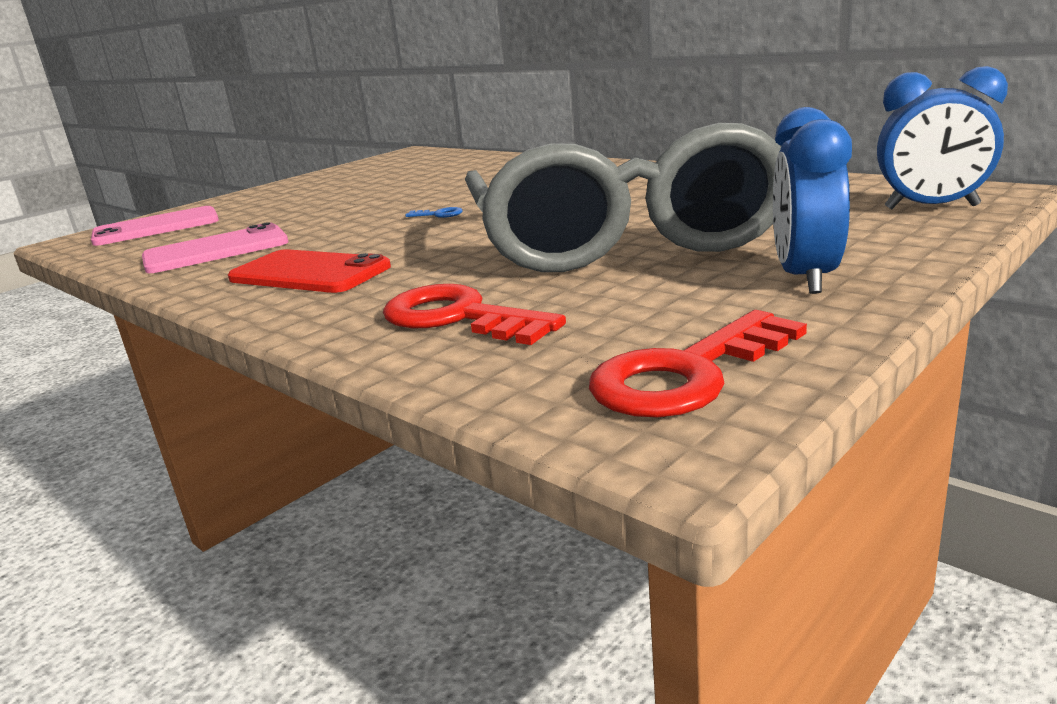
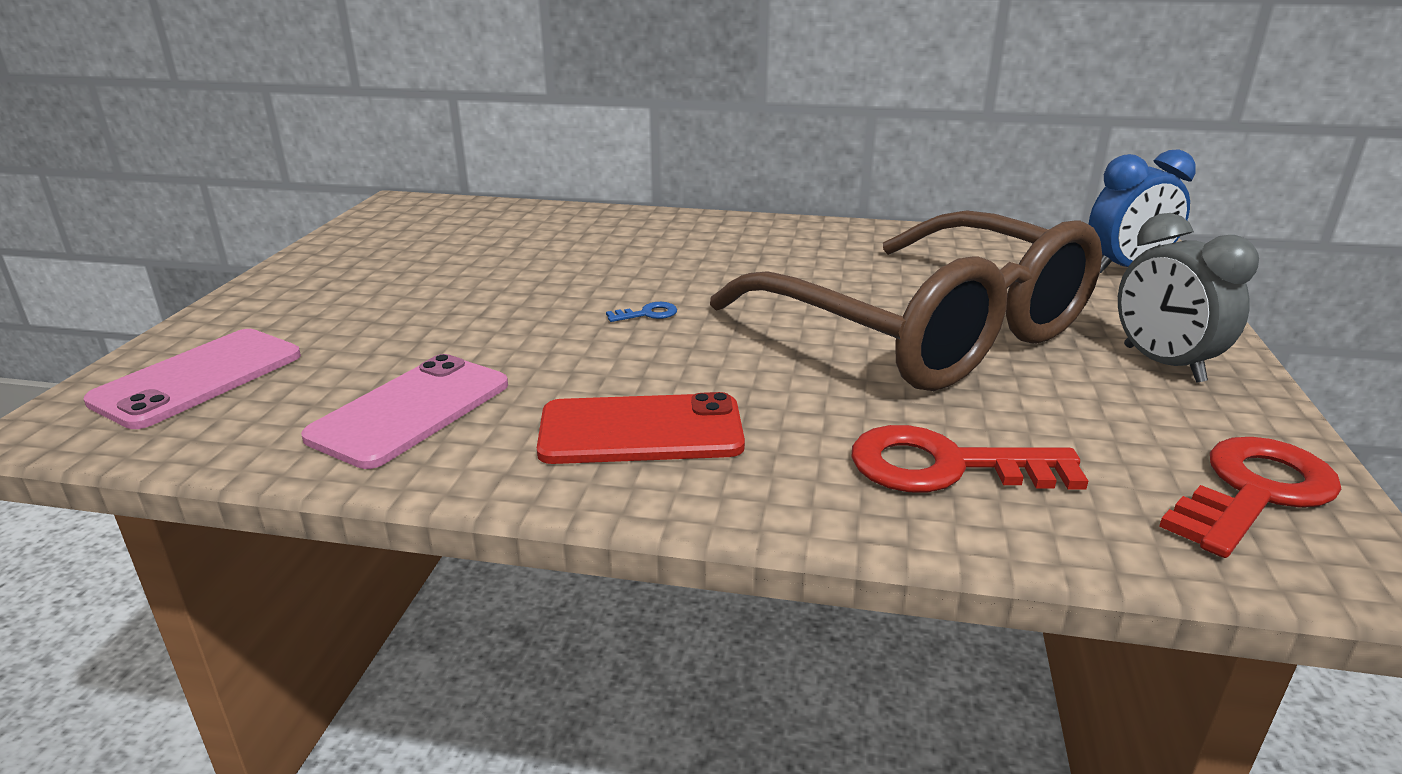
camera: 35 degrees left, 5 degrees up
grey glasses [465,123,781,272] -> brown glasses [710,210,1102,391]
red key [589,310,807,418] -> red key turned 150 degrees counterclockwise [1159,437,1341,558]
blue clock [773,107,852,294] -> grey clock [1118,213,1259,383]

